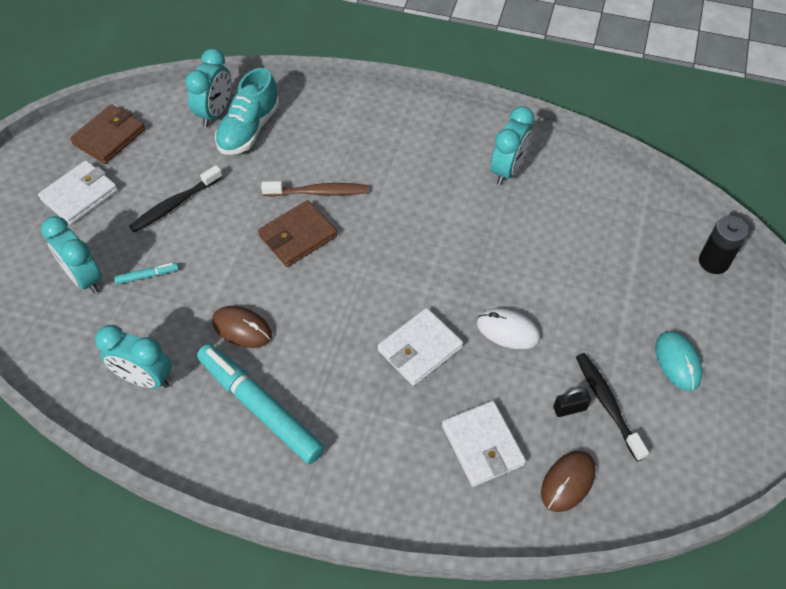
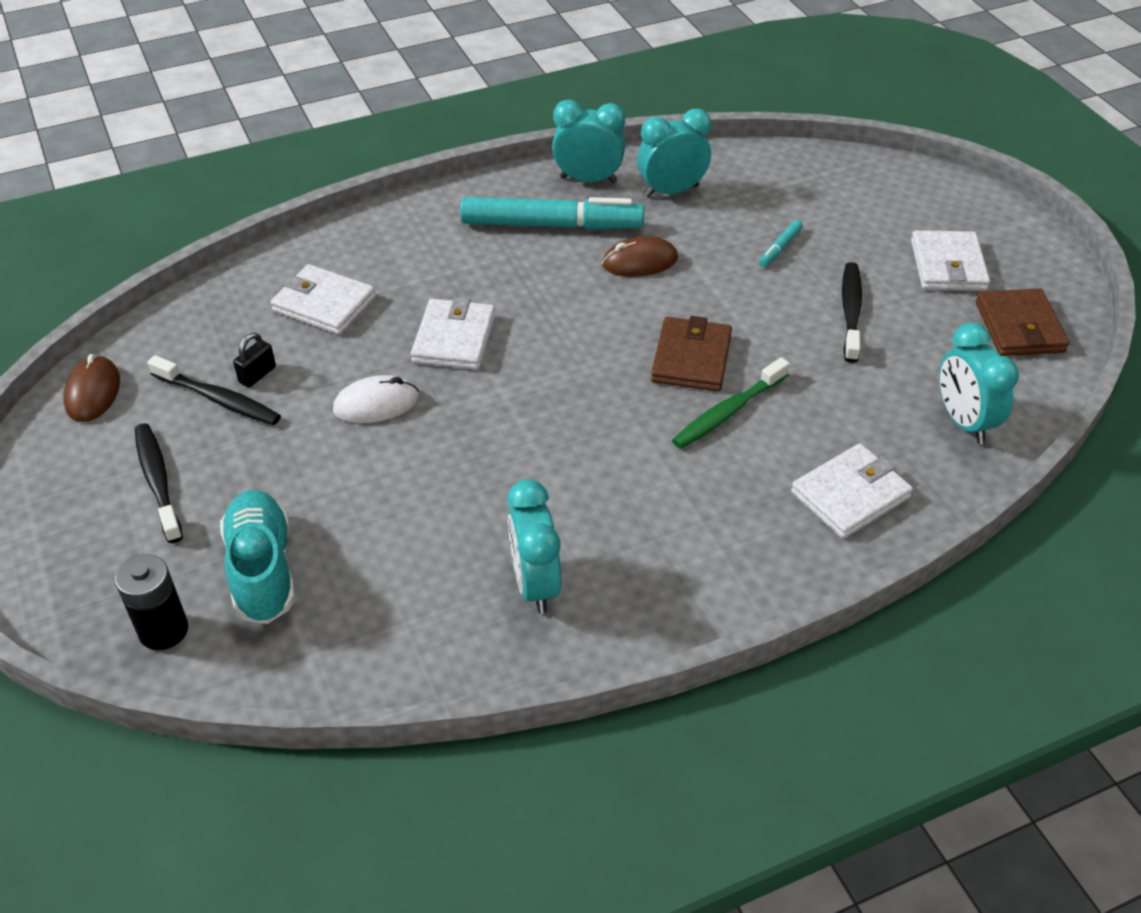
camera: 140 degrees right, 10 degrees down
turquoise clock [41,216,102,294] -> turquoise clock moved to [552,100,626,183]
turquoise shoe [215,68,280,155] -> turquoise shoe moved to [220,490,295,624]
brown toothbrush [261,181,368,196] -> green toothbrush [672,357,790,449]
brown mouse [541,451,596,512] -> brown mouse moved to [64,354,120,422]
turquoise mouse [655,331,702,391] -> black toothbrush [135,423,183,543]
none -> white wallet [791,443,913,539]

